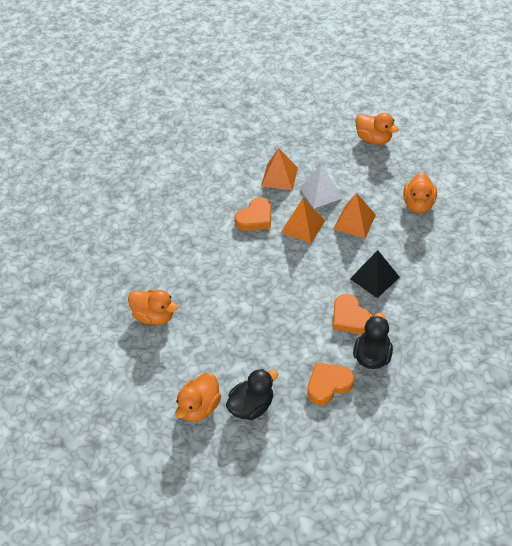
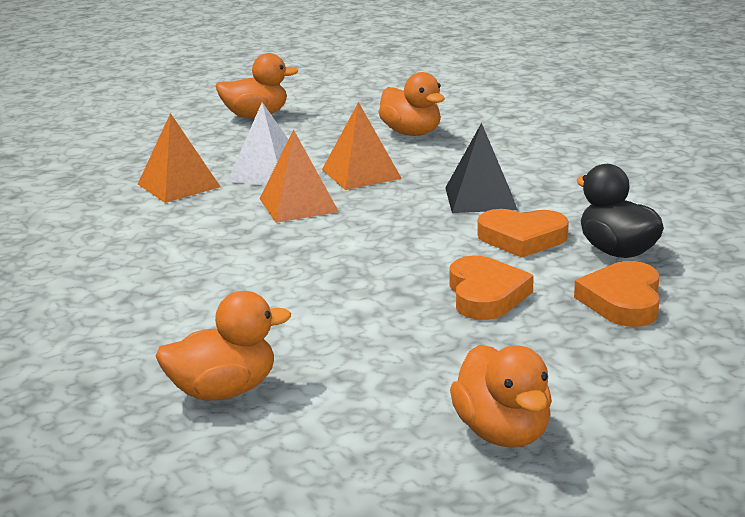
camera: 50 degrees left, 25 degrees down
black duck [226,369,278,420] -> none
orange heart [235,197,271,231] -> orange heart moved to [449,256,534,320]

